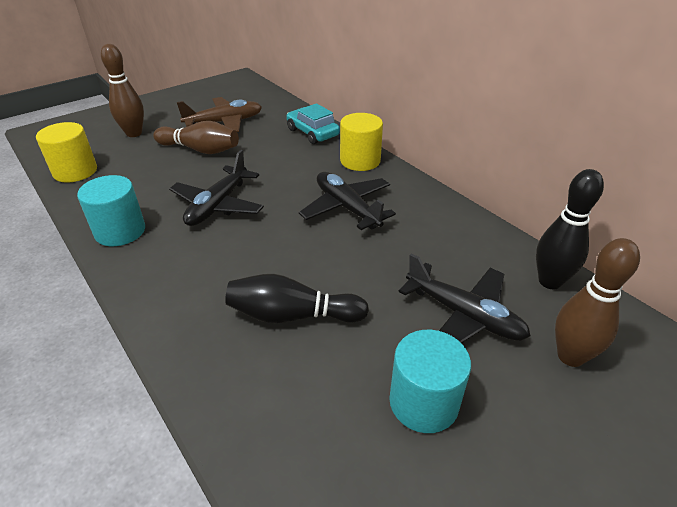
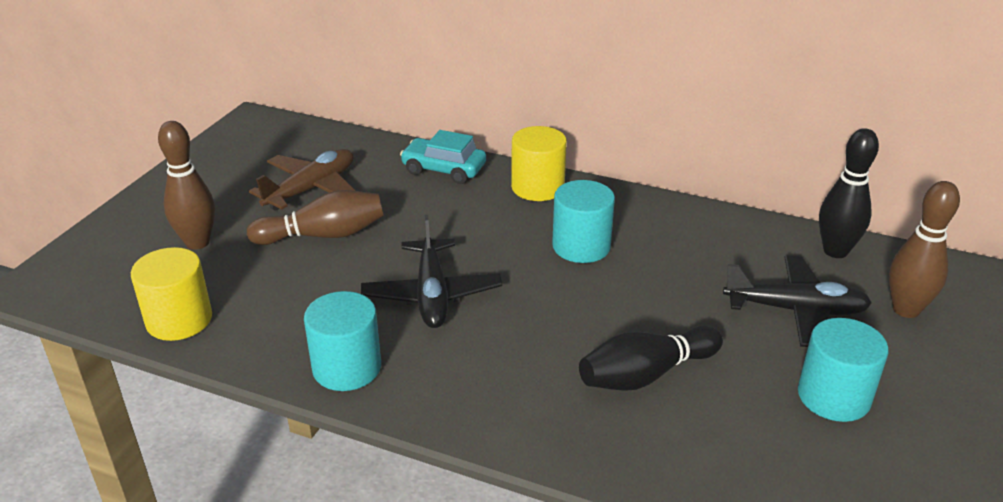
camera: 30 degrees left, 5 degrees down
black plane [299,172,396,230] -> turquoise cylinder [552,180,615,263]

